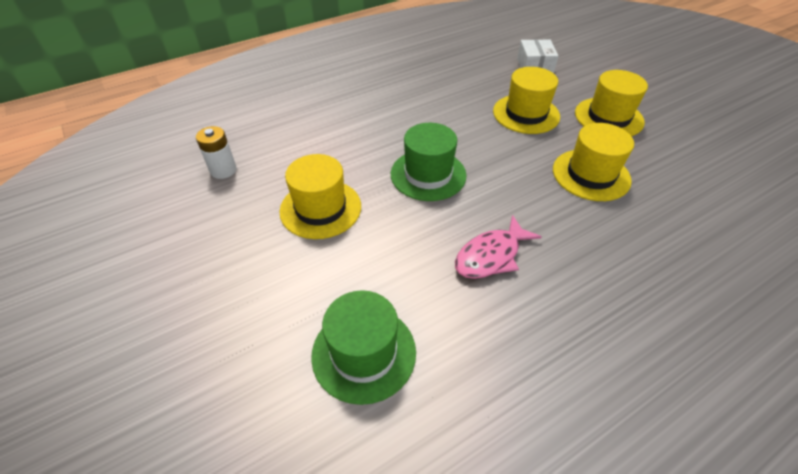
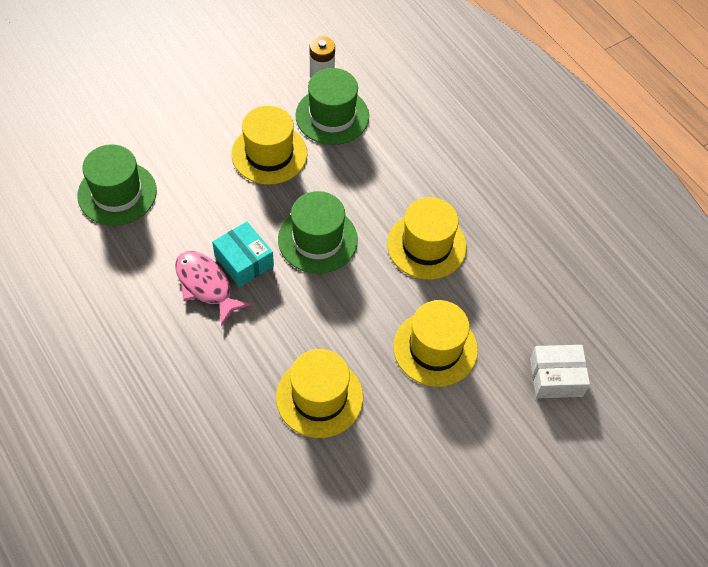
camera: 85 degrees right, 10 degrees up
yellow hat [575,70,648,136] -> yellow hat moved to [387,197,467,280]
none -> turquoise box [212,221,274,287]
none -> green hat [295,68,369,145]

